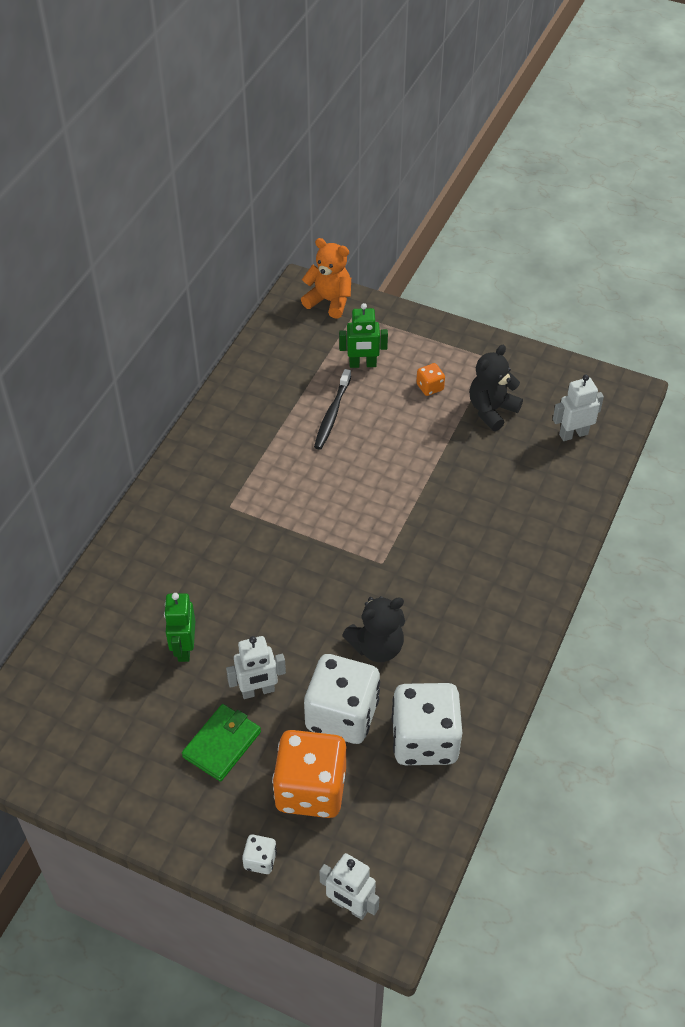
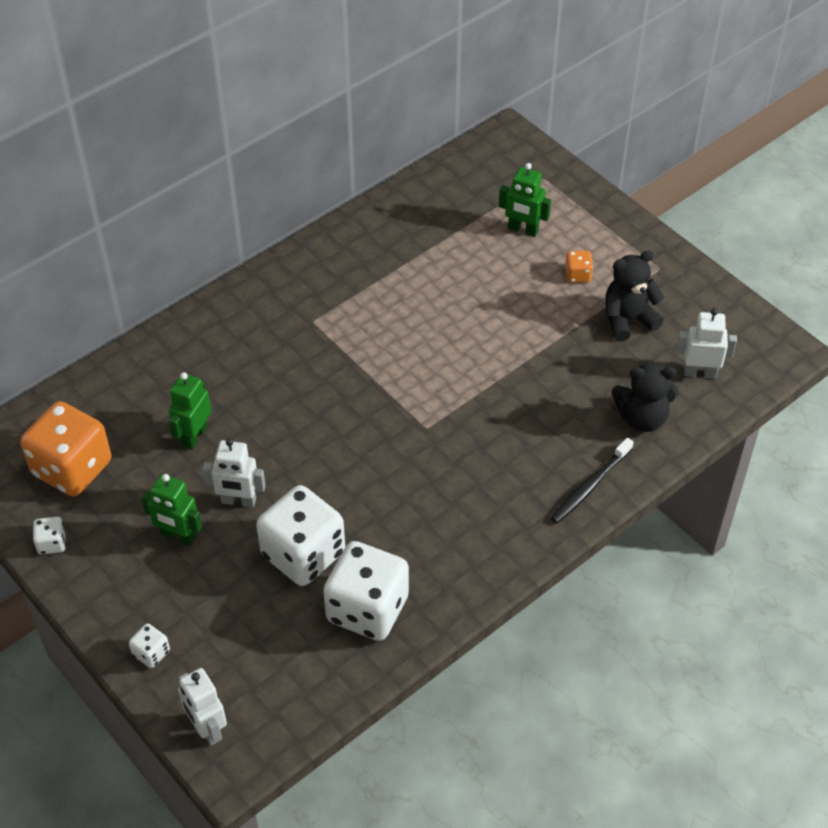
camera: 25 degrees right, 0 degrees up
green wallet [182,704,261,782] -> green robot [141,474,202,546]
orange dice [272,730,346,818] -> orange dice moved to [20,401,111,497]
orange teddy bear [301,238,351,319] -> none
black toothbrush [314,369,351,450] -> black toothbrush moved to [550,438,634,523]
black teddy bear [342,596,405,662] -> black teddy bear moved to [612,362,678,432]
none -> white dice [33,517,66,555]

